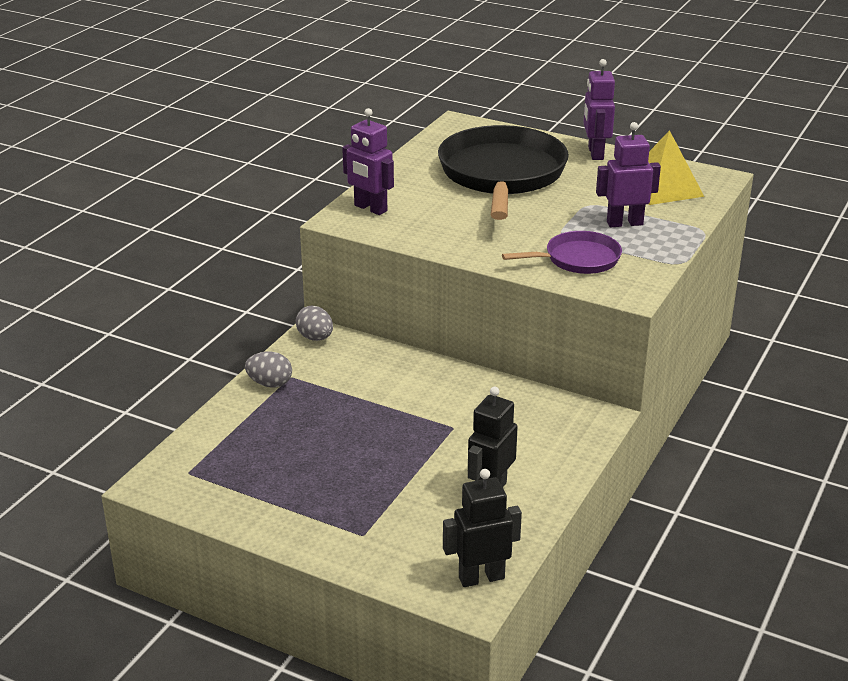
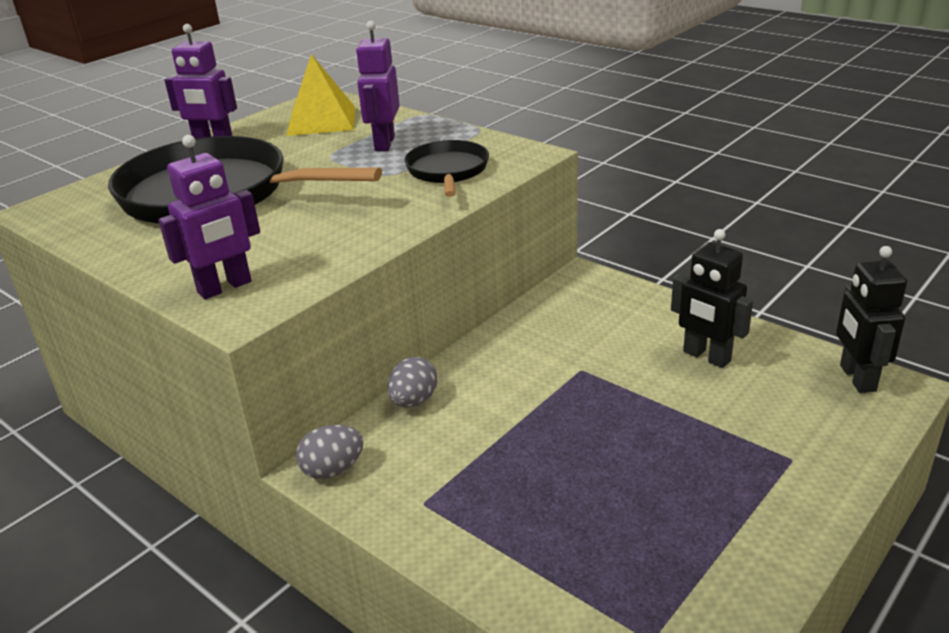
camera: 75 degrees left, 0 degrees up
grey egg [245,352,292,388] -> grey egg moved to [387,357,437,407]
purple pan [502,231,622,274] -> black pan [404,140,489,197]

